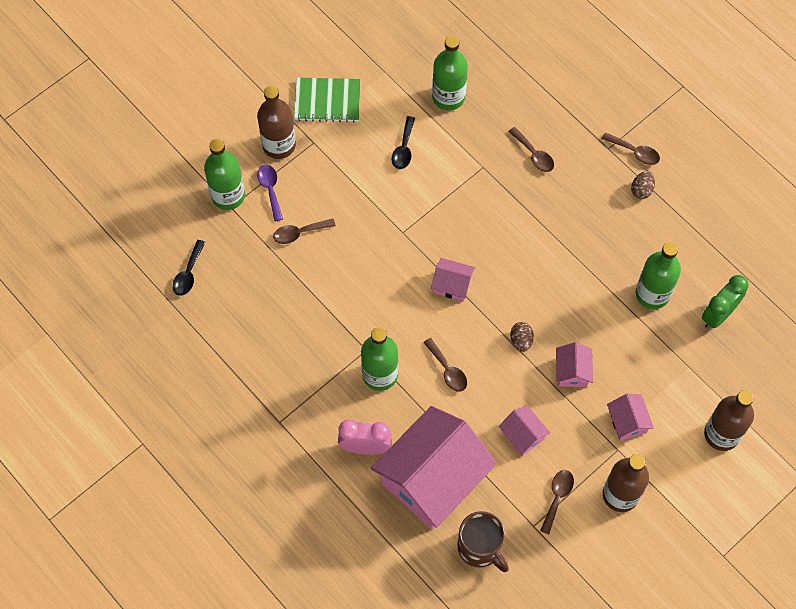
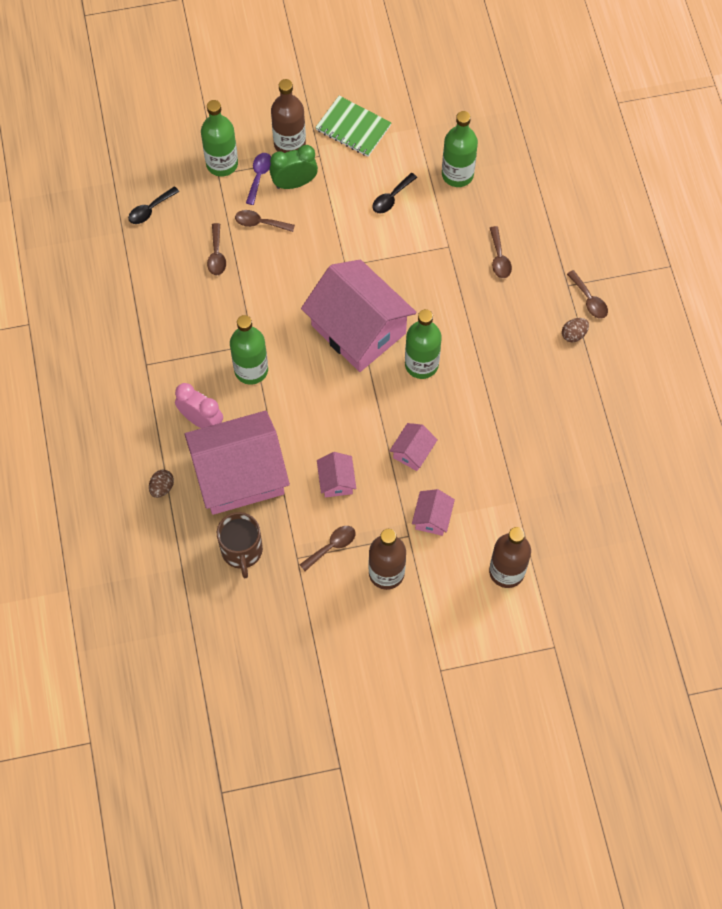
camera: 30 degrees right, 0 degrees up
brown spoon [423,338,467,392] -> brown spoon moved to [207,223,226,275]
pink house [431,258,475,301] -> pink house [301,260,416,372], size x2.36
brown egg [510,322,534,352] -> brown egg moved to [149,470,174,498]
green bottle [636,242,681,309] -> green bottle moved to [405,309,442,379]
green clock [702,275,749,329] -> green clock moved to [270,145,318,189]

